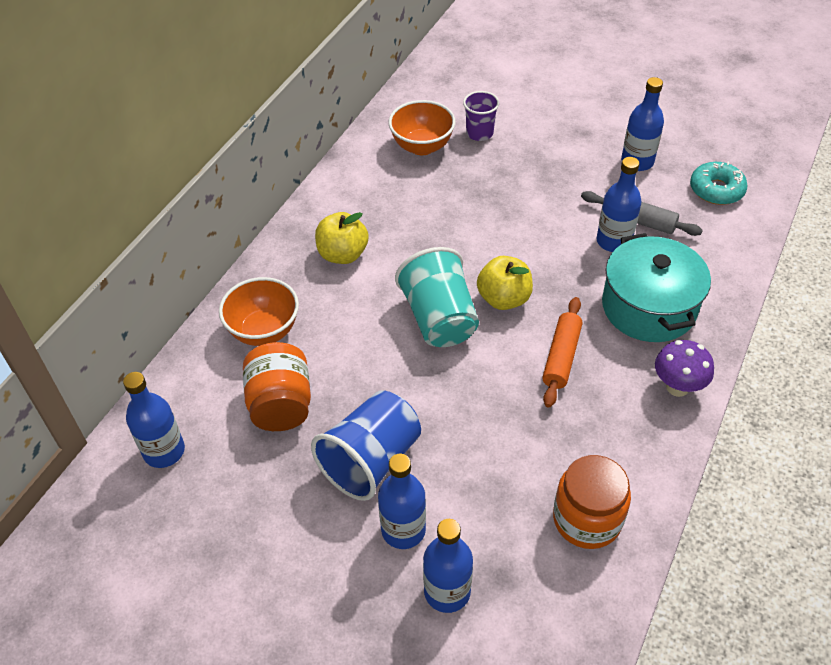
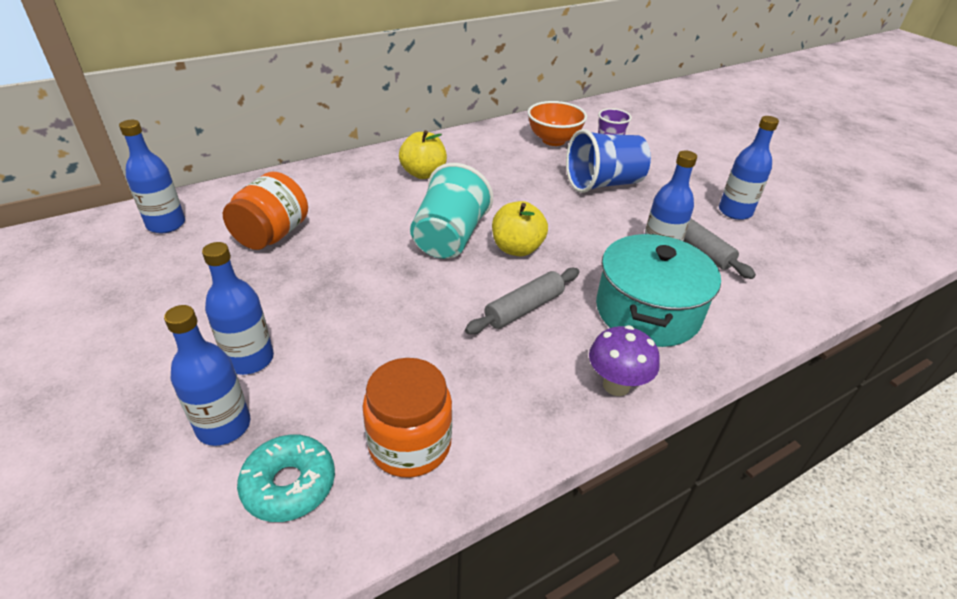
camera: 30 degrees right, 10 degrees down
orange bowl [219,277,299,346] -> none
blue cup [311,390,421,501] -> blue cup moved to [566,129,651,193]
orange rolling pin [542,297,582,407] -> grey rolling pin [465,268,579,334]
turquoise donut [690,162,748,205] -> turquoise donut moved to [237,434,335,522]

